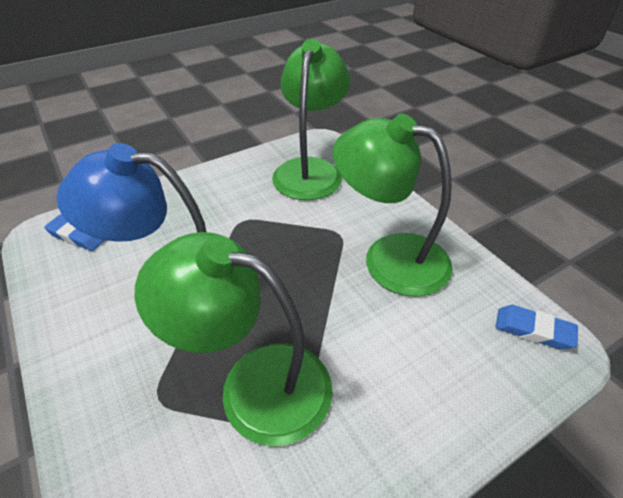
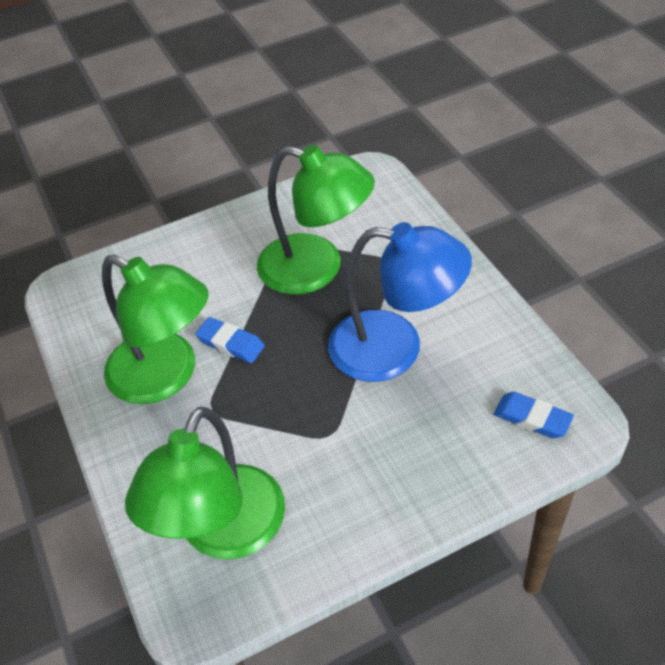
camera: 170 degrees left, 5 degrees up
blue eraser [496,305,578,350] -> blue eraser moved to [195,317,265,363]

